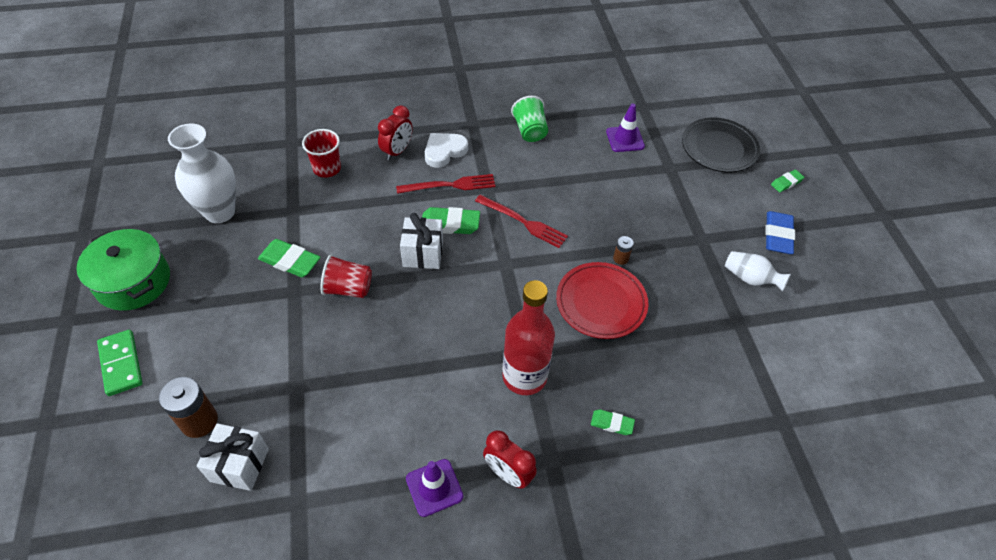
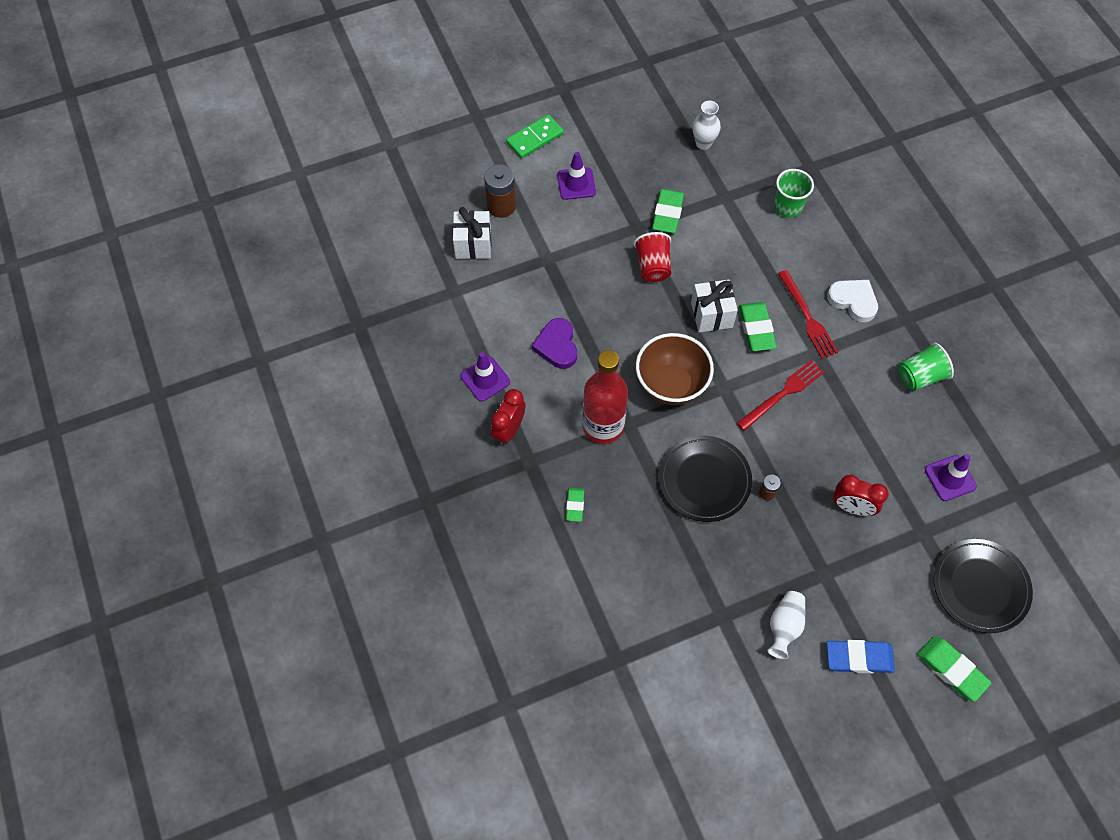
camera: 80 degrees right, 10 degrees up
green pot [76,229,170,311] -> none
white vase [168,124,236,223] -> white vase [693,101,721,150], size x0.55
red cup [302,129,341,178] -> green cup [774,169,814,218]
red clock [378,105,413,161] -> red clock moved to [833,475,889,516]
red fork [475,195,568,248] -> red fork turned 150 degrees counterclockwise [737,360,824,431]
red plate [556,262,648,339] -> black plate [659,435,752,522]
green eraser [771,170,804,192] -> green eraser [917,636,991,701], size x1.71
none -> purple heart [532,318,577,369]
none -> purple traffic cone [557,152,596,200]
none -> brown bowl [636,333,714,405]

